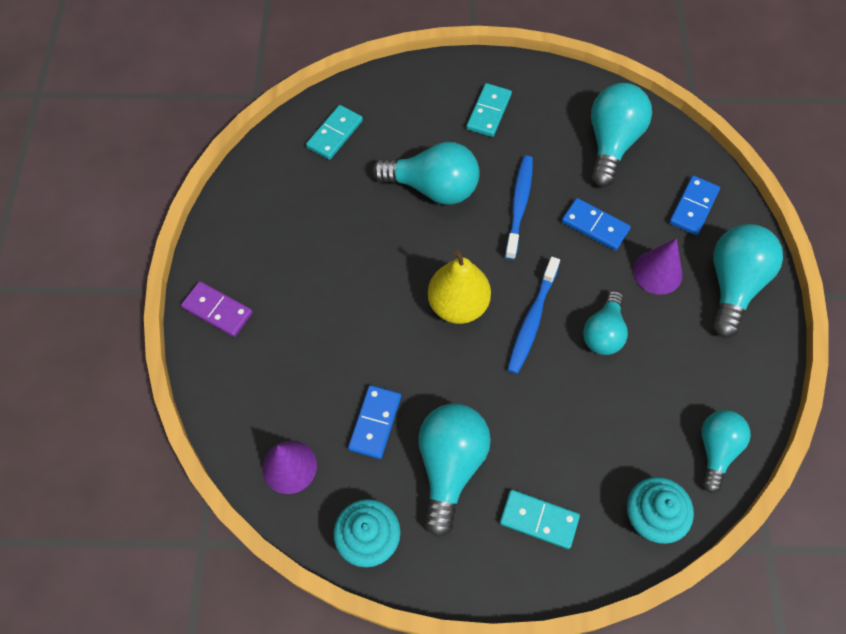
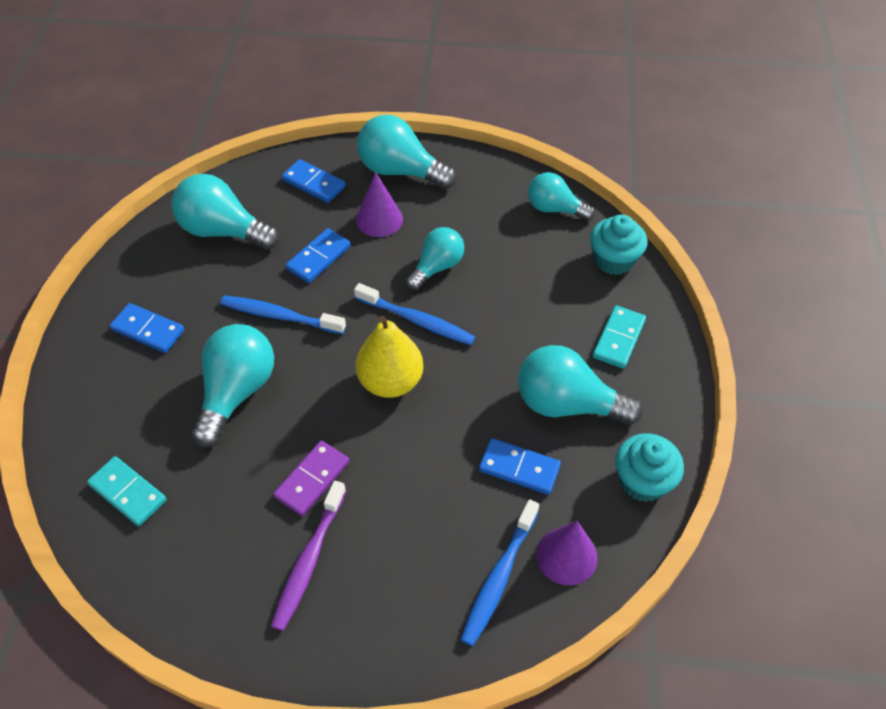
camera: 85 degrees left, 10 degrees down
purple domino [181,281,253,337] -> purple domino moved to [273,441,349,516]
turquoise domino [466,83,512,137] -> blue domino [110,303,184,353]
turquoise light bulb [583,291,628,355] -> turquoise light bulb turned 75 degrees counterclockwise [406,227,464,290]
none -> purple toothbrush [271,481,346,631]
none -> blue toothbrush [460,499,539,646]

